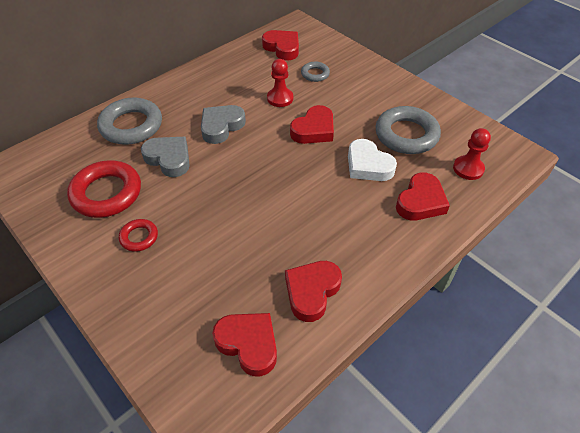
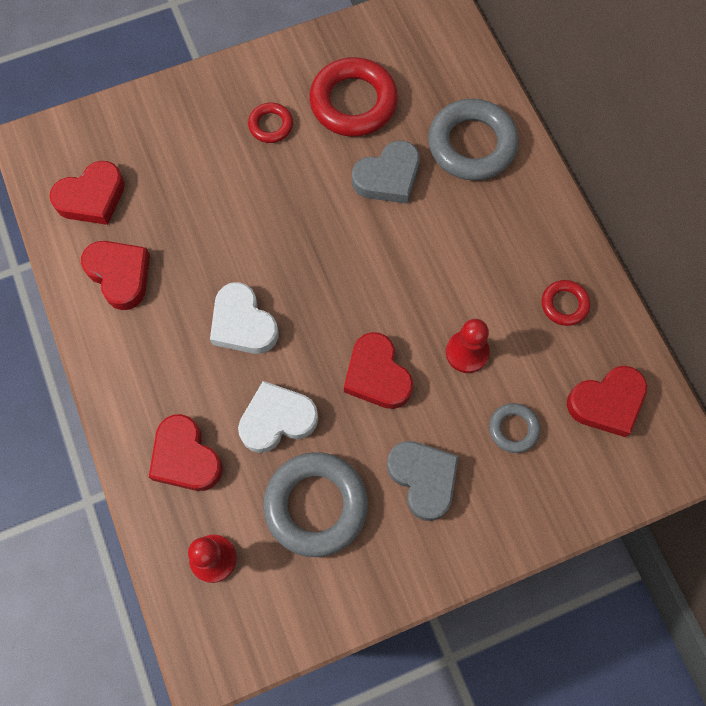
camera: 110 degrees right, 20 degrees up
grey heart [201,105,246,144] -> grey heart moved to [387,441,459,521]
none -> white heart [210,282,278,354]
none -> red ring [542,280,590,326]

